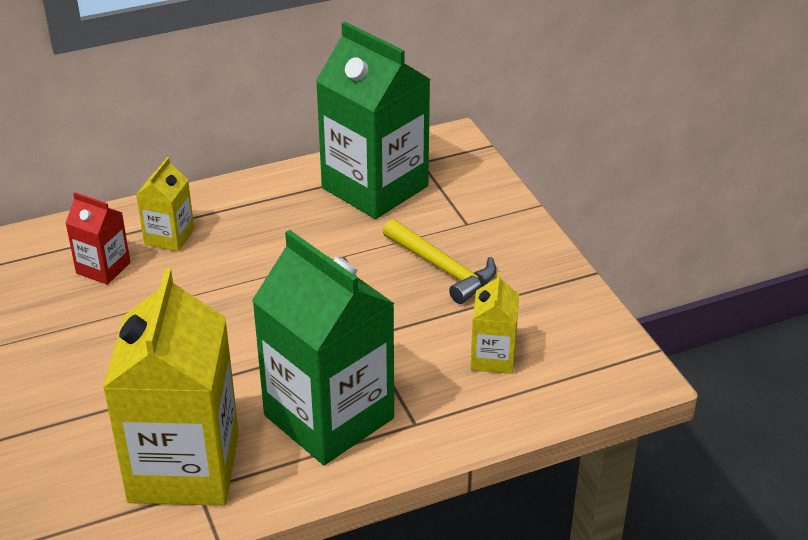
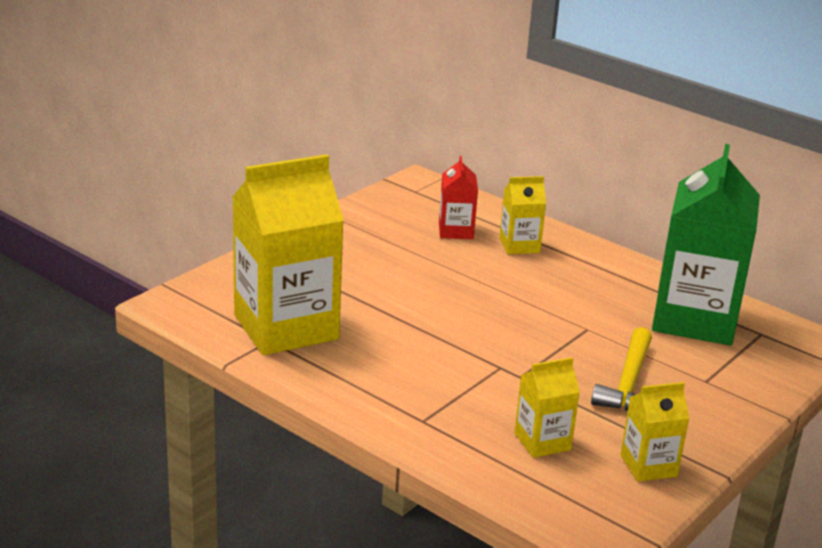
camera: 60 degrees right, 10 degrees down
green carton [252,230,395,465] -> none
none -> yellow carton [621,382,689,482]

